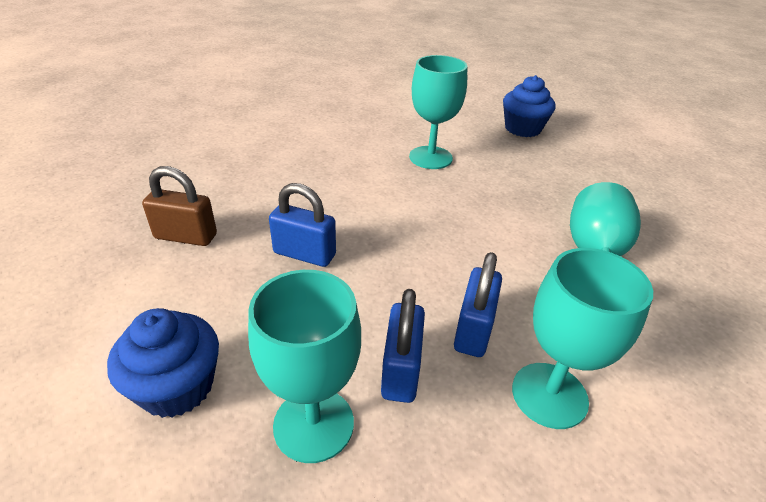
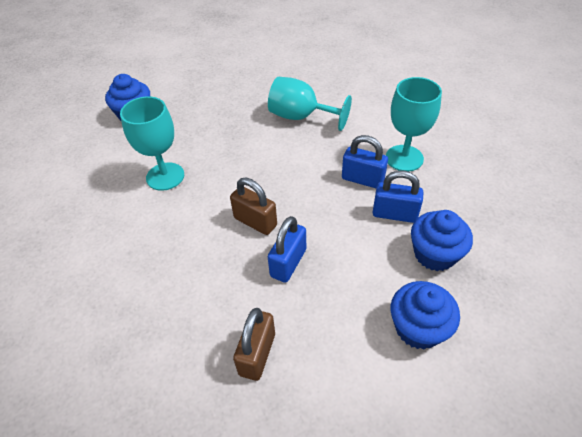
camera: 80 degrees left, 10 degrees up
turquoise goblet [248,270,361,463] -> blue cupcake [411,210,473,271]
none -> brown padlock [230,178,277,235]

